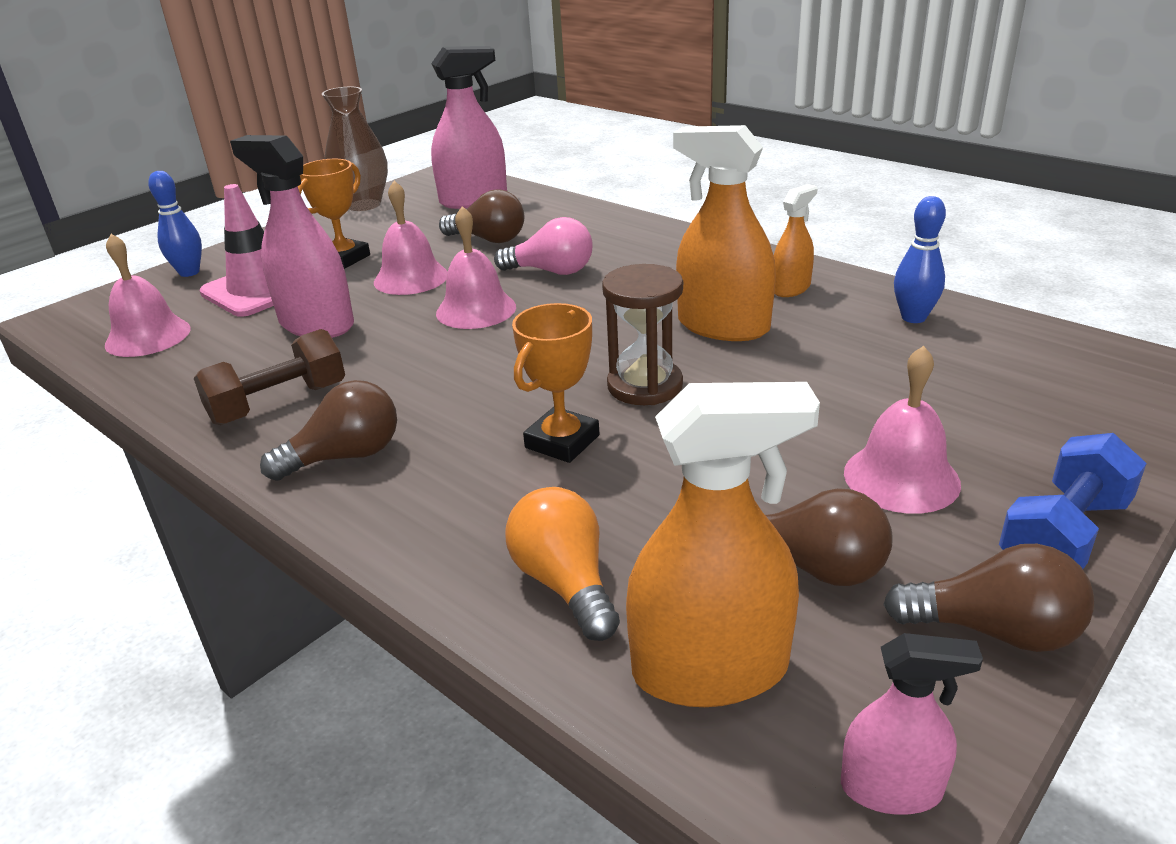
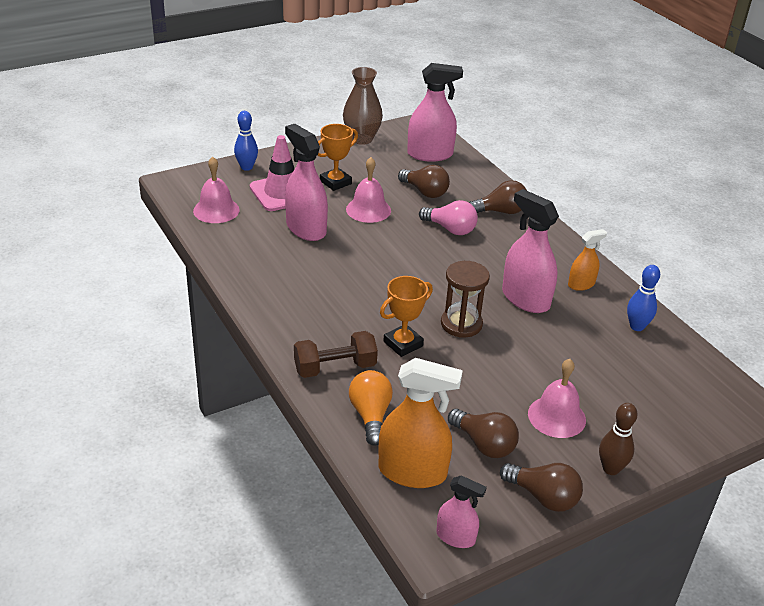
camera: 15 degrees right, 5 degrees up
brown dumbbell [194,329,345,425] -> brown dumbbell moved to [294,331,378,378]
brown light bulb [260,380,397,481] -> brown light bulb moved to [469,180,527,214]
pink bell [436,206,516,329] -> none
orange spray bottle [673,125,776,341] -> pink spray bottle [502,189,559,313]
blue dumbbell [999,433,1147,569] -> brown bowling pin [599,403,638,475]

